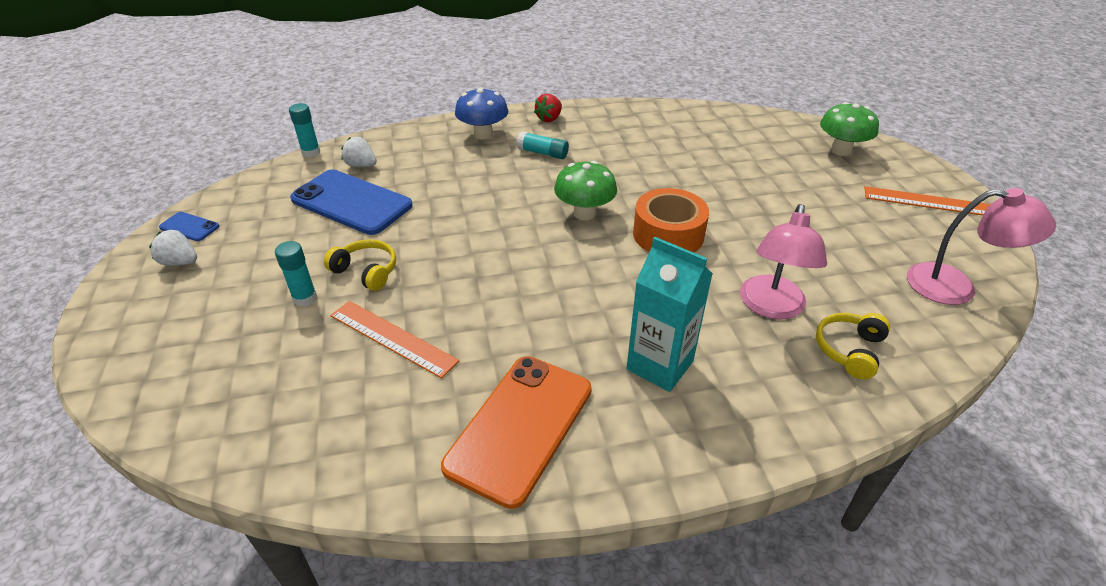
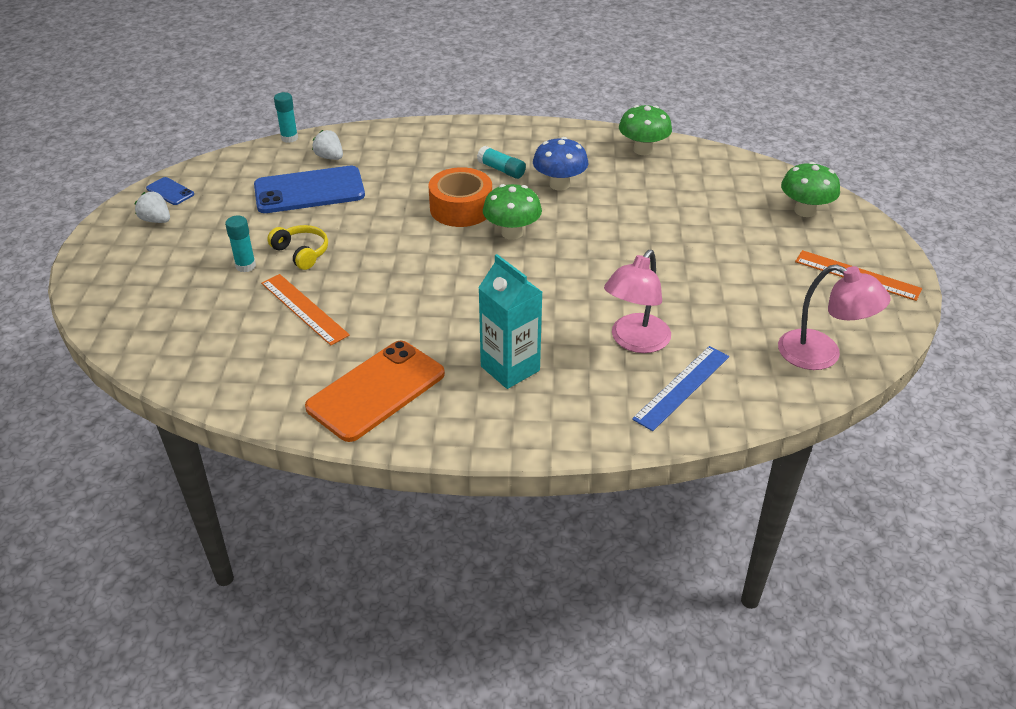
camera: 15 degrees right, 0 degrees up
blue phone [290,169,412,235] -> blue phone turned 60 degrees counterclockwise [254,166,365,213]
blue mushroom [455,87,508,140] -> blue mushroom moved to [533,137,588,191]
red strawberry [534,94,562,122] -> none
orange tape [633,188,709,253] -> orange tape moved to [429,167,492,227]
yellow headphones [816,313,890,380] -> blue ruler [632,346,729,431]
none -> green mushroom [619,105,672,155]

